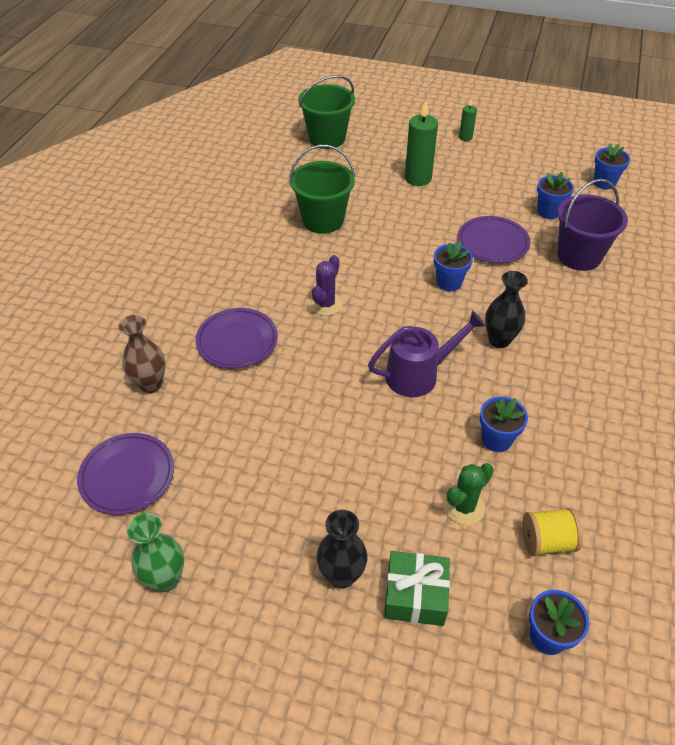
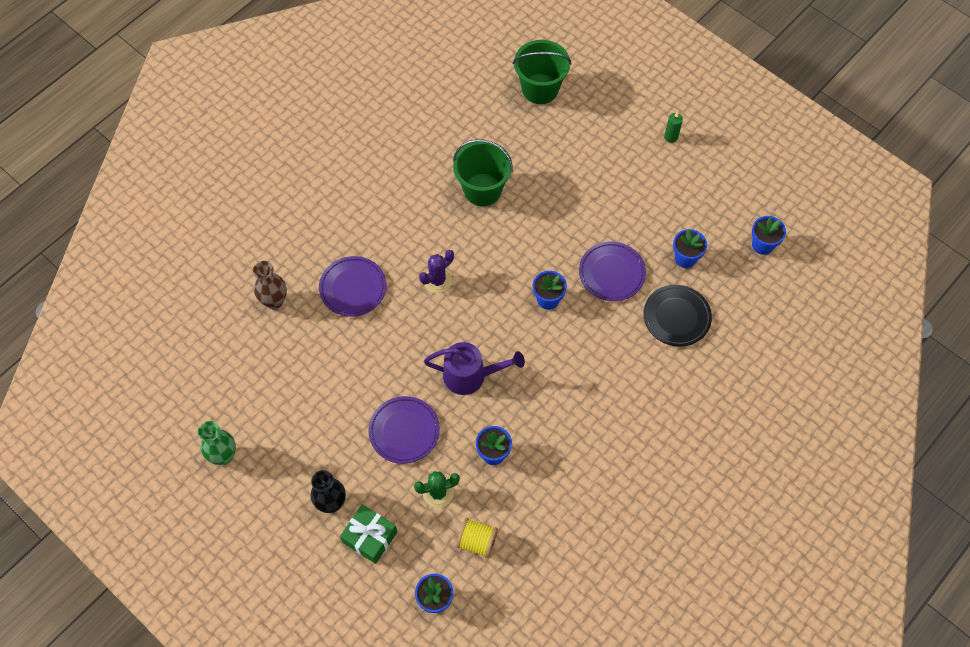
camera: 25 degrees right, 15 degrees up
purple plate [77,433,174,515] -> purple plate moved to [368,396,440,464]
green candle [405,101,438,186] -> none
black vase [485,271,528,348] -> none
purple bucket [557,179,628,271] -> black plate [643,285,712,347]

